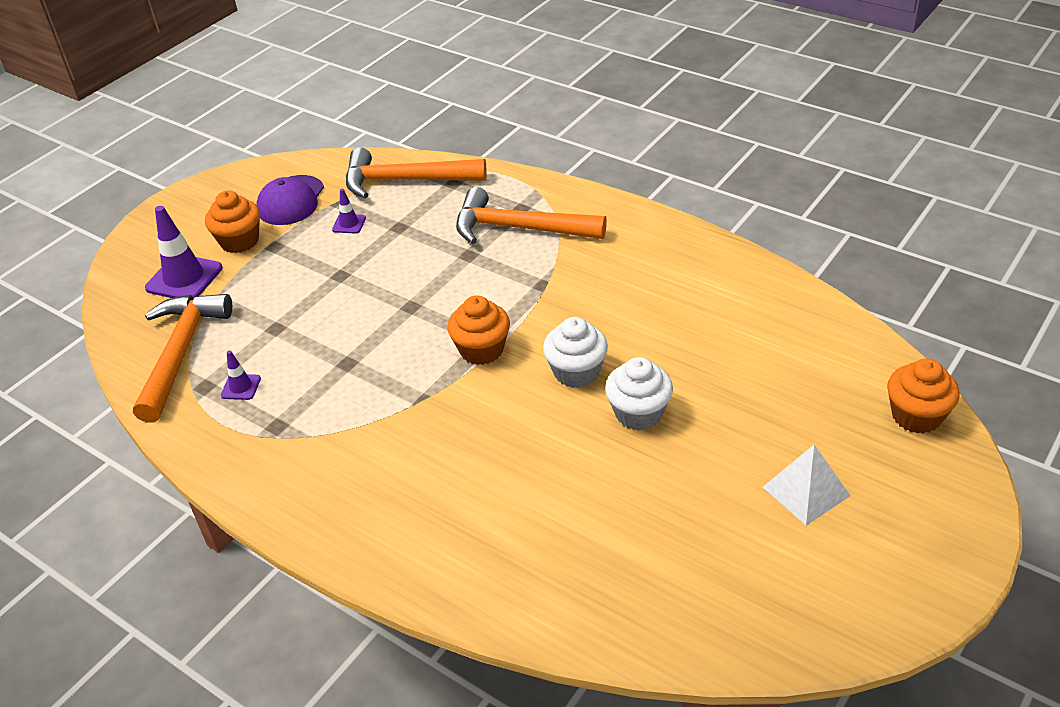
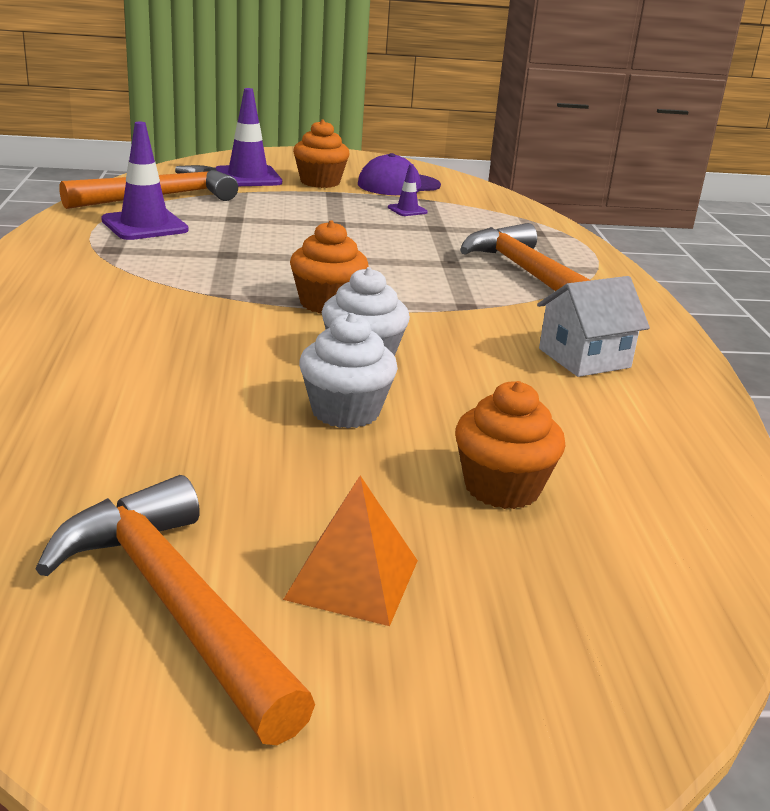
camera: 45 degrees right, 15 degrees down
purple traffic cone [221,351,261,400] -> purple traffic cone [101,122,189,240], size x1.99
orange hammer [346,148,487,198] -> orange hammer moved to [35,475,315,745]
white pyramid [763,445,851,525] -> orange pyramid [283,476,418,626]
orange cupcake [887,358,960,434] -> orange cupcake moved to [455,381,566,509]
none -> white house [537,276,650,377]

